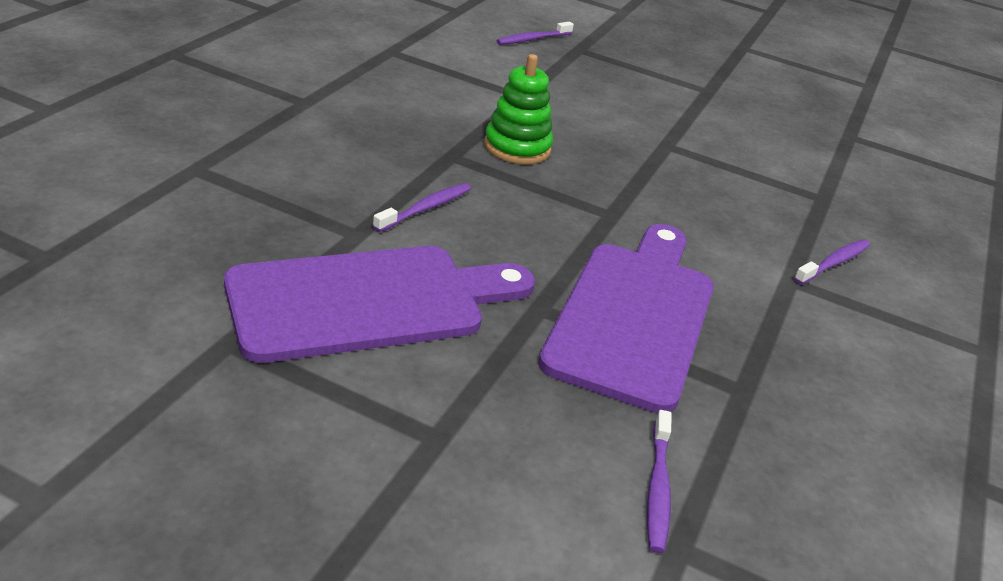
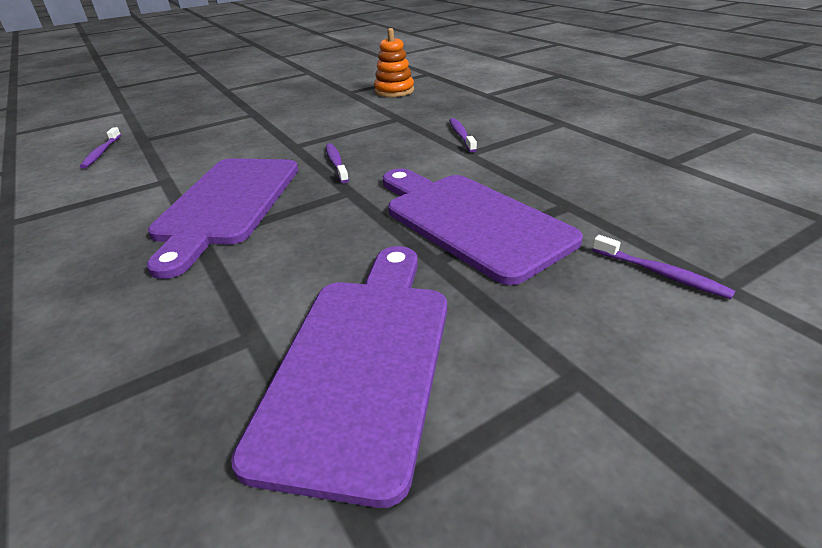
camera: 50 degrees left, 0 degrees up
purple toothbrush [373,183,471,232] -> purple toothbrush moved to [326,143,349,183]
green stacking toy [484,54,553,164] -> purple cutting board [147,158,298,279]
none -> orange stacking toy [374,28,414,97]

